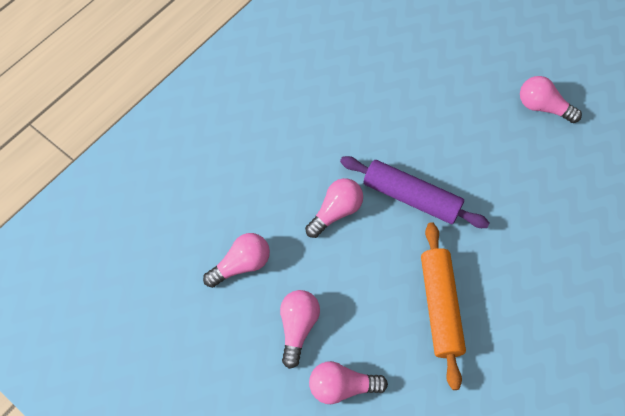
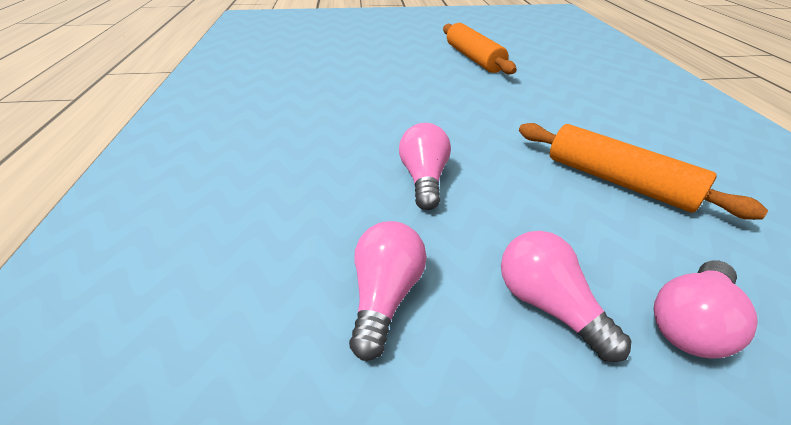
camera: 45 degrees left, 25 degrees down
purple rolling pin [340,156,490,228] -> none
pink light bulb [520,76,582,123] -> orange rolling pin [443,23,517,74]

